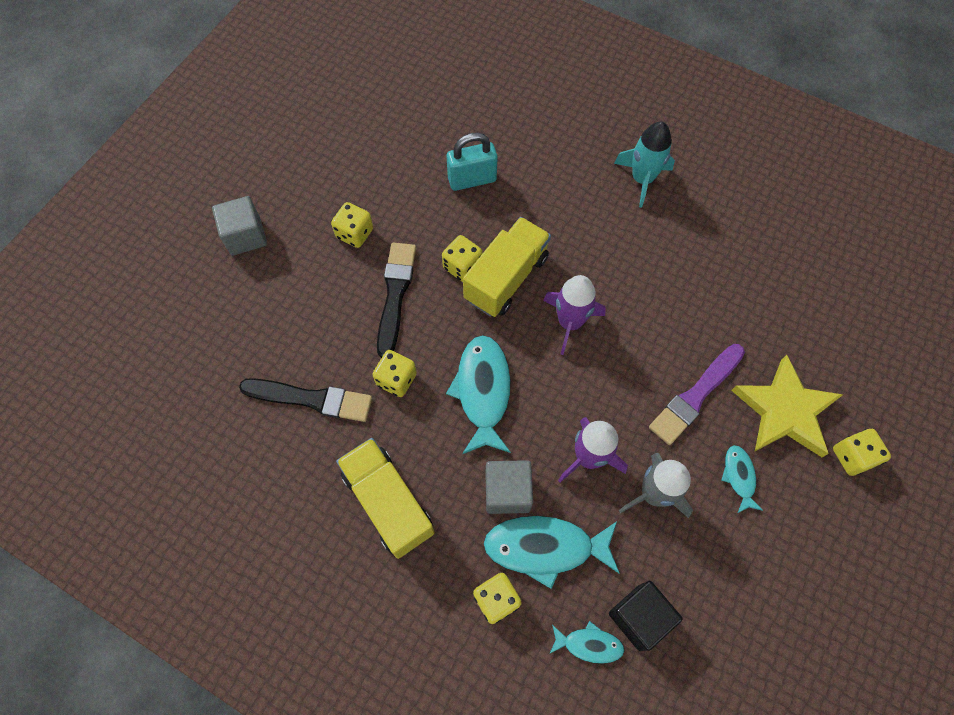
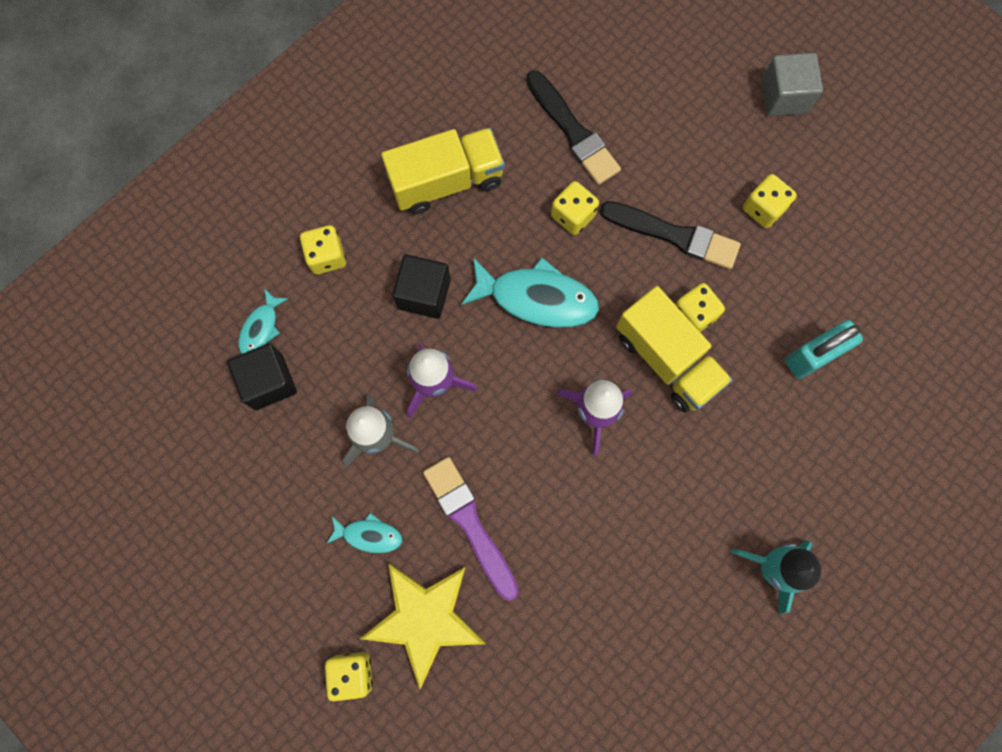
camera: 105 degrees right, 10 degrees up
black brush [239,378,372,422] -> black brush turned 60 degrees counterclockwise [526,70,621,185]
turquoise padlock [446,132,498,191] -> turquoise padlock turned 60 degrees clockwise [785,320,863,379]
turquoise fish [484,516,620,589] -> none
grey cube [485,460,533,514] -> black cube [392,254,451,319]

